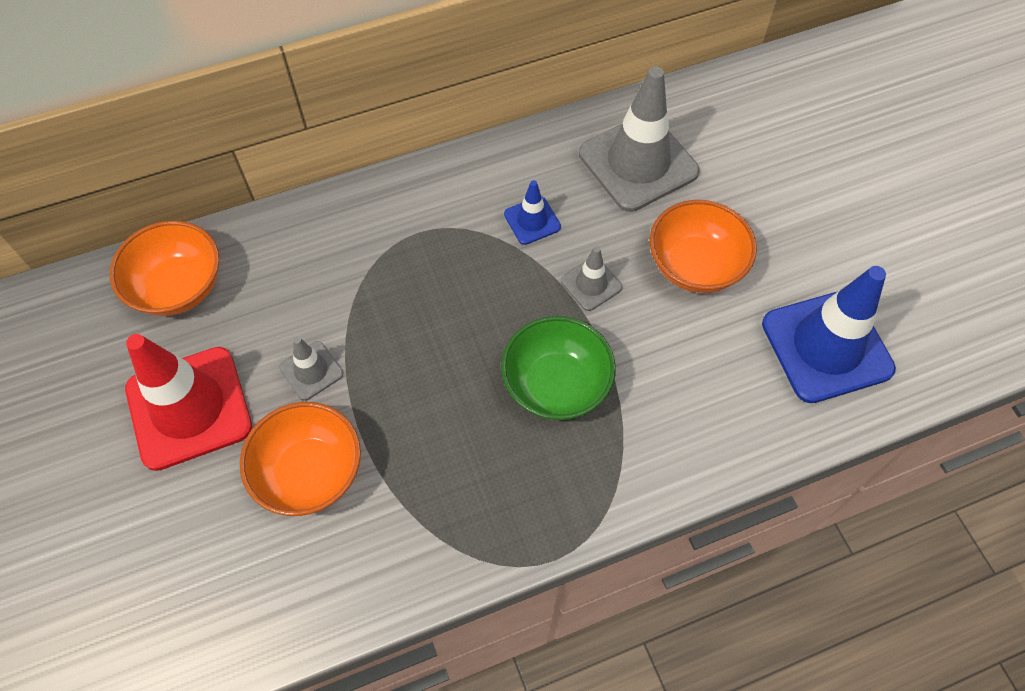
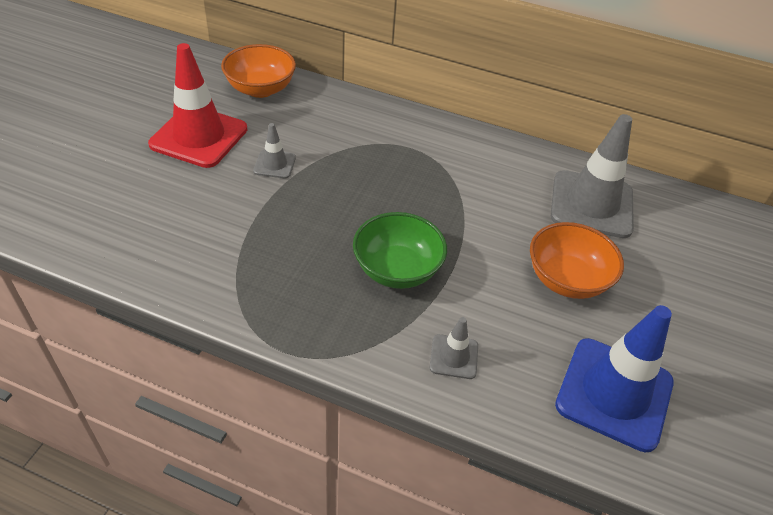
camera: 40 degrees right, 15 degrees down
orange bowl [240,402,361,516] -> none
blue traffic cone [504,180,561,245] -> none
grey traffic cone [561,246,622,311] -> grey traffic cone moved to [430,317,478,379]

